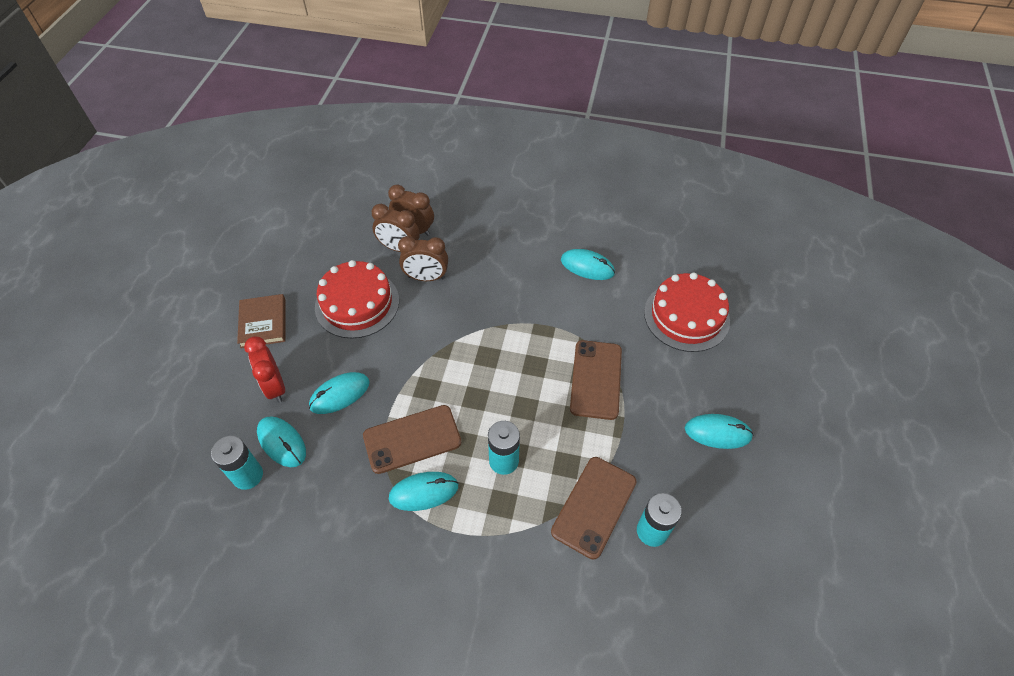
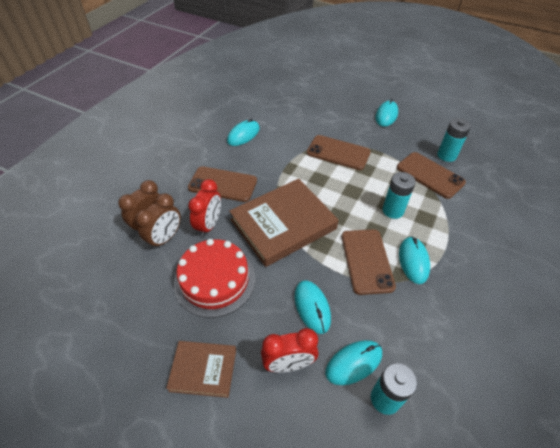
camera: 75 degrees left, 5 degrees down
brown clock [398,236,448,281] -> red clock [188,179,221,237]
red cake [644,272,730,352] -> none
none -> brown phone [188,166,257,202]
none -> brown book [229,179,338,267]

